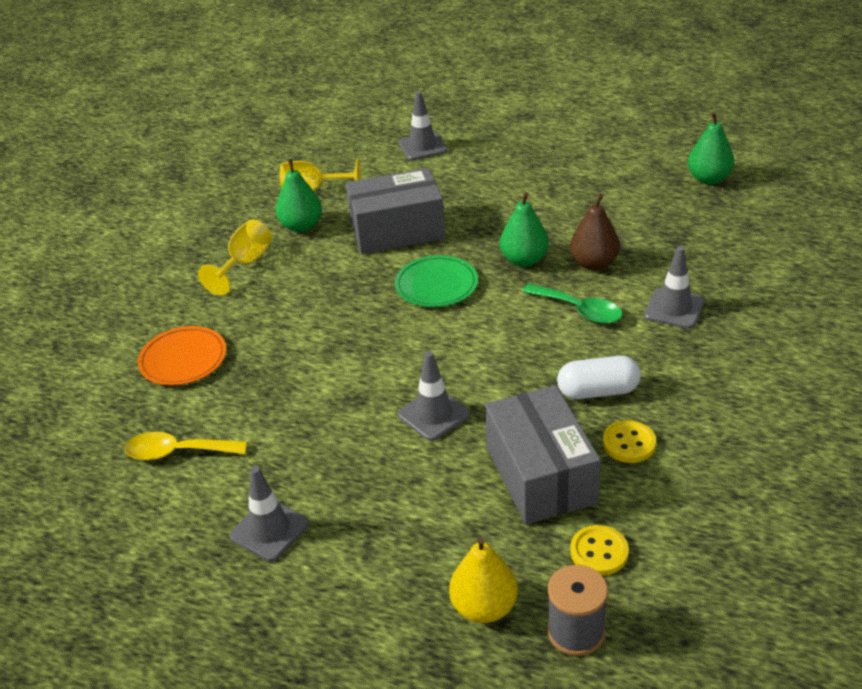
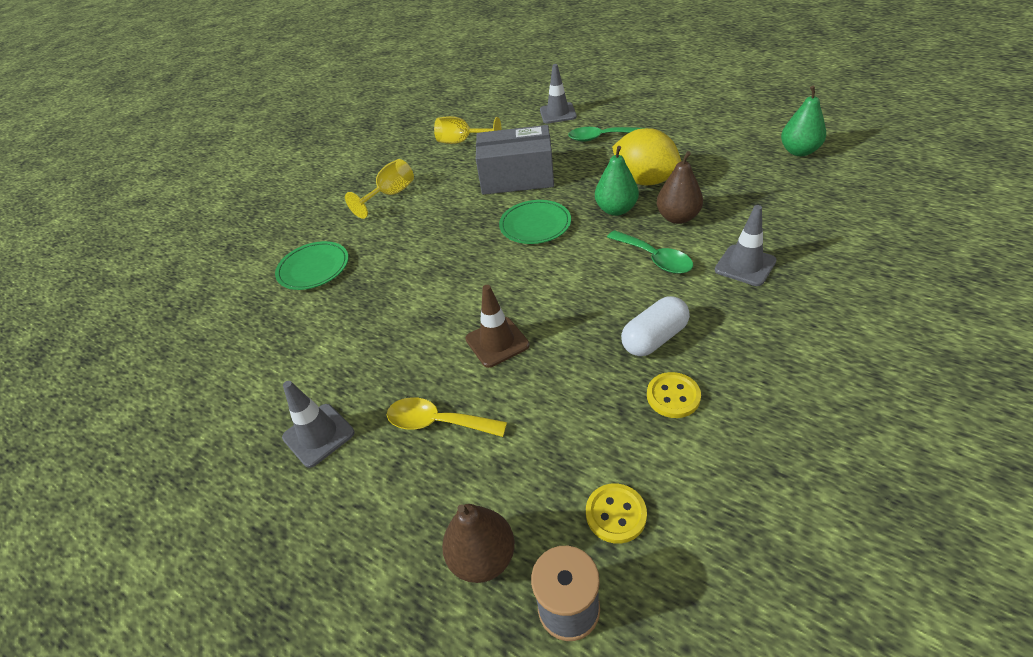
camera: 15 degrees right, 5 degrees up
yellow spoon [125,432,247,461] -> yellow spoon moved to [387,397,507,437]
orange plate [138,326,226,385] -> green plate [275,241,348,290]
green pear [276,159,322,232] -> none
grey traffic cone [398,351,470,441] -> brown traffic cone [465,285,530,368]
yellow pear [449,537,518,623] -> brown pear [442,504,515,583]
grey box [485,385,601,525] -> none
white capsule [557,356,641,399] -> white capsule turned 45 degrees counterclockwise [621,296,690,356]
none -> green spoon [568,127,643,142]
none -> yellow lemon [612,128,681,185]

